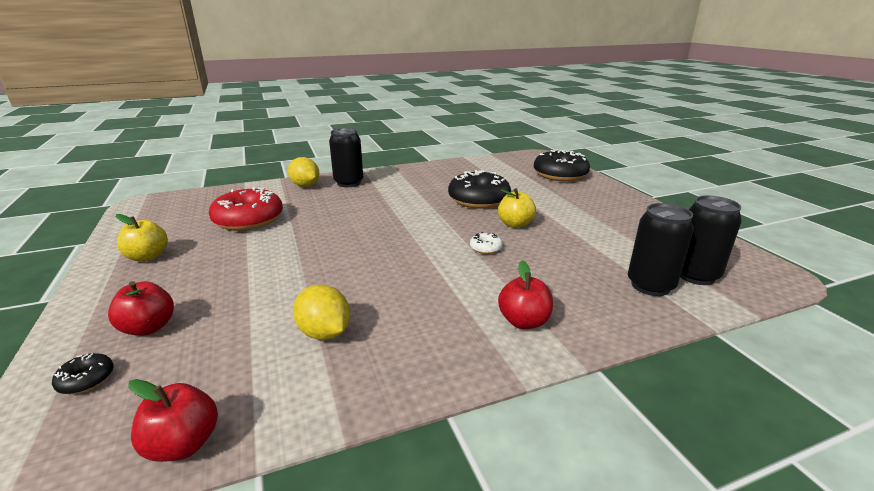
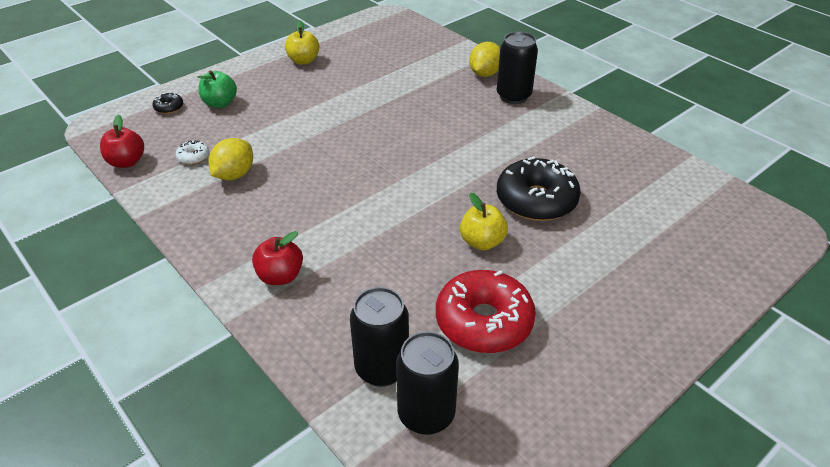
camera: 70 degrees right, 15 degrees up
red apple [108,281,174,336] -> green apple [198,70,237,108]
red donut [209,187,283,231] -> red donut moved to [436,270,536,353]
white donut [470,232,503,254] -> white donut moved to [176,140,209,165]
black donut [534,150,590,181] -> none

